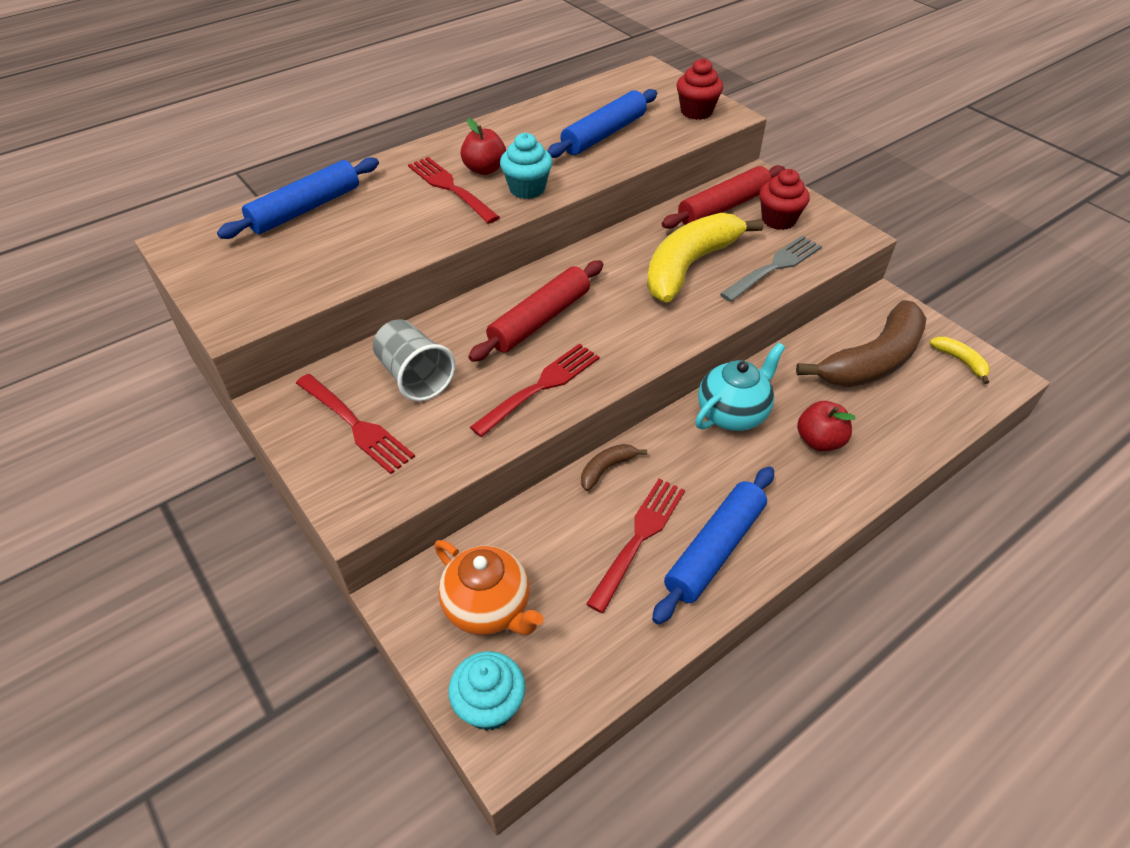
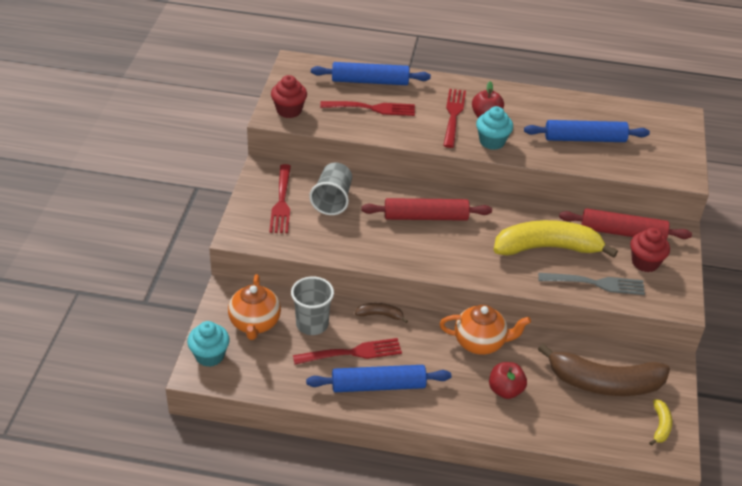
camera: 45 degrees right, 5 degrees down
red fork [470,343,600,437] -> red fork moved to [320,101,415,116]
red cupcake [677,58,723,120] -> red cupcake moved to [271,75,307,118]
turquoise teapot [695,342,785,431] -> orange teapot [440,305,531,355]
none -> grey cup [291,276,334,335]

